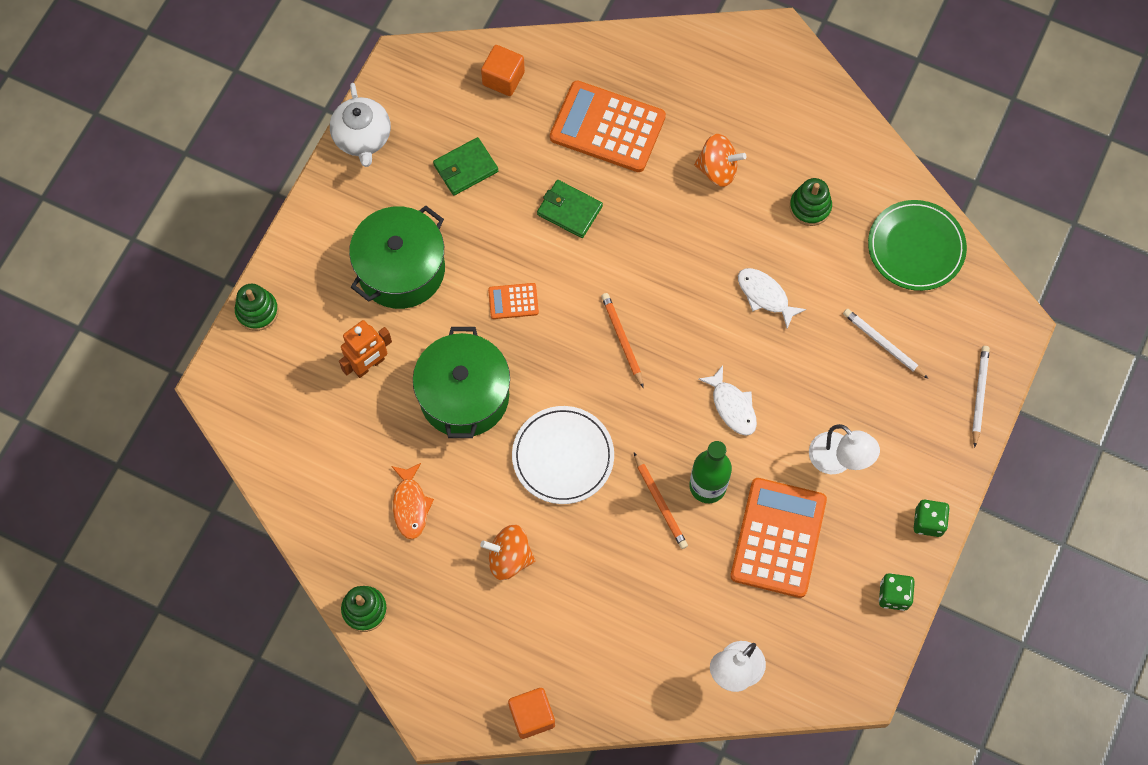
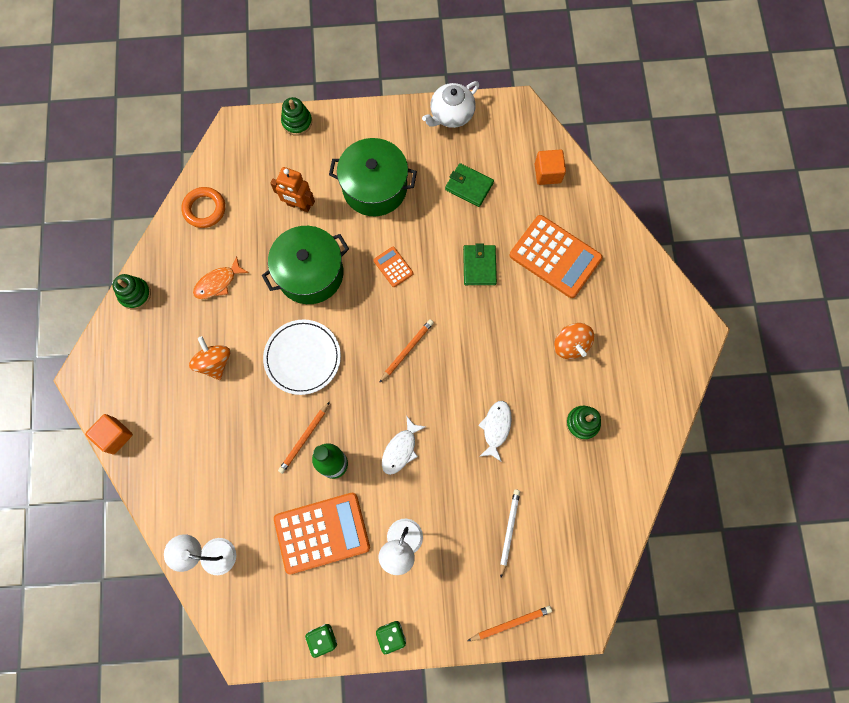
camera: 60 degrees right, 5 degrees up
orange calculator [550,81,666,172] -> orange calculator turned 135 degrees clockwise [510,215,603,298]
green plate [868,200,967,291] -> none
white pencil [972,346,990,448] -> orange pencil [468,606,552,641]
none -> orange ring [181,187,225,228]

